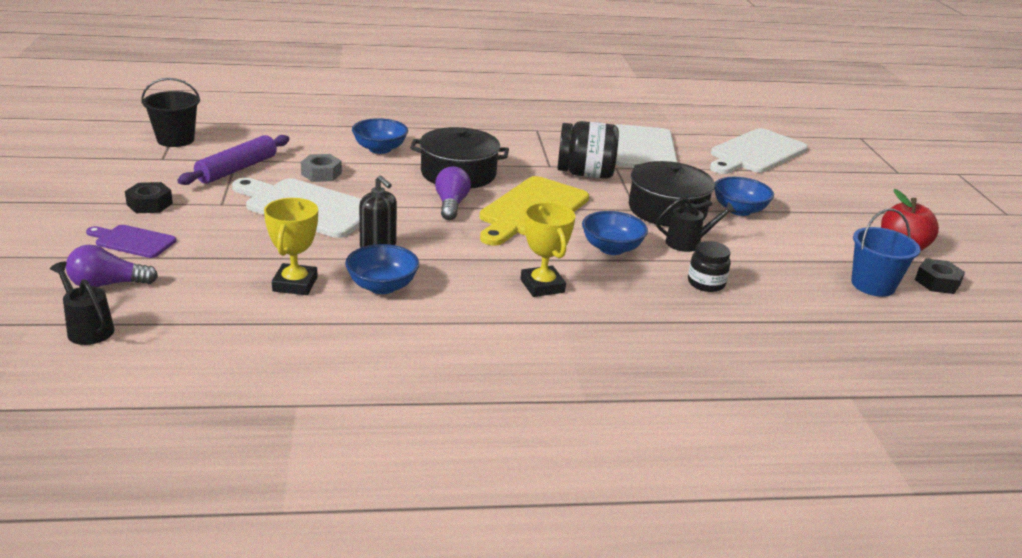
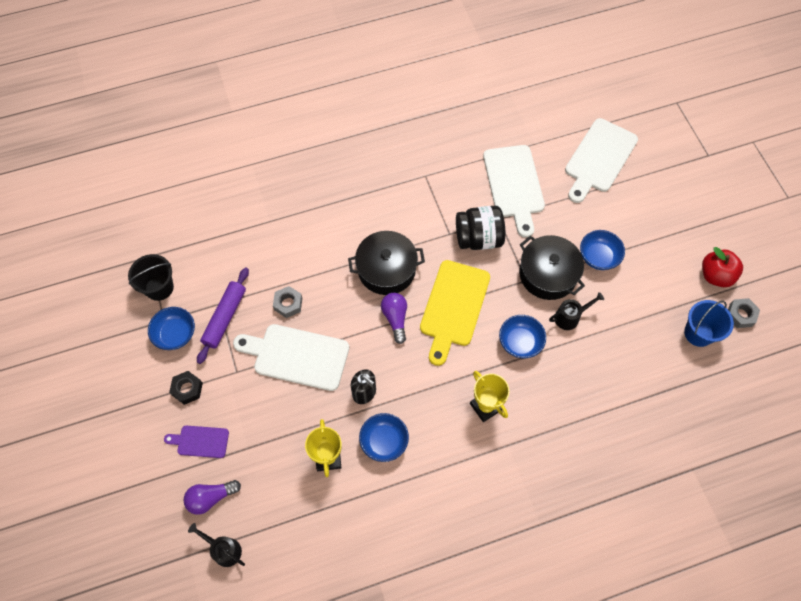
camera: 10 degrees left, 35 degrees up
blue bowl [352,118,408,154] -> blue bowl moved to [148,307,195,350]
black jar [688,241,731,292] -> none
black nut [915,258,965,294] -> grey nut [728,298,760,328]

